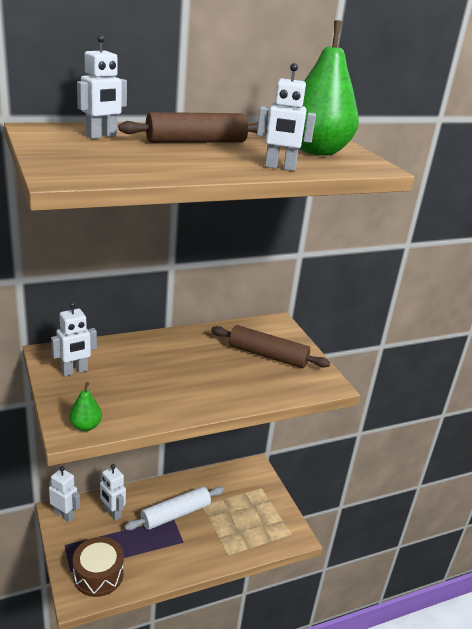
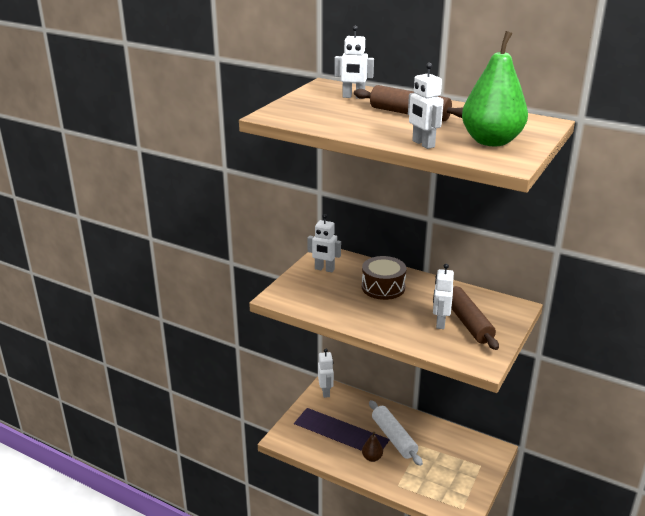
camera: 55 degrees right, 0 degrees up
green pear [69,382,102,431] -> none
brown drum [73,537,124,597] -> brown drum moved to [362,256,407,300]
white robot [100,464,126,521] -> white robot moved to [433,264,454,329]
white rolling pin [124,486,224,530] -> white rolling pin turned 45 degrees clockwise [369,400,423,466]
none -> brown pear [362,432,383,462]

